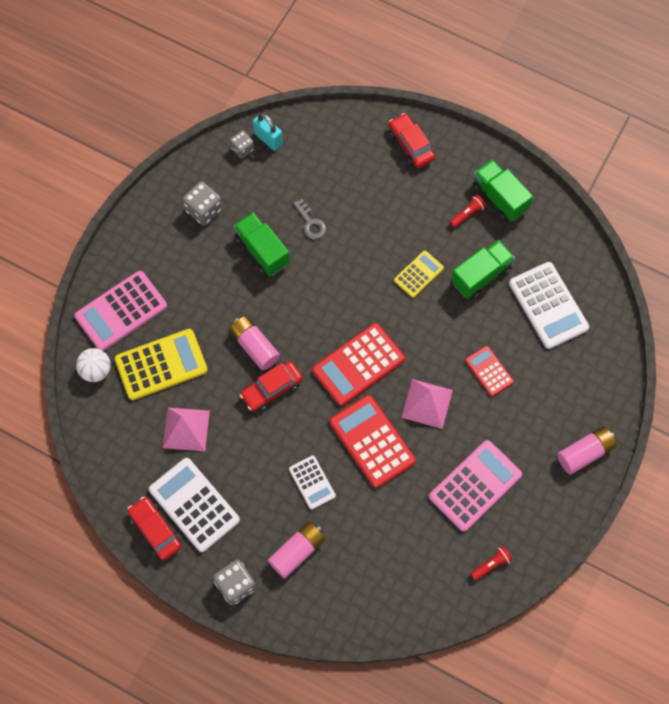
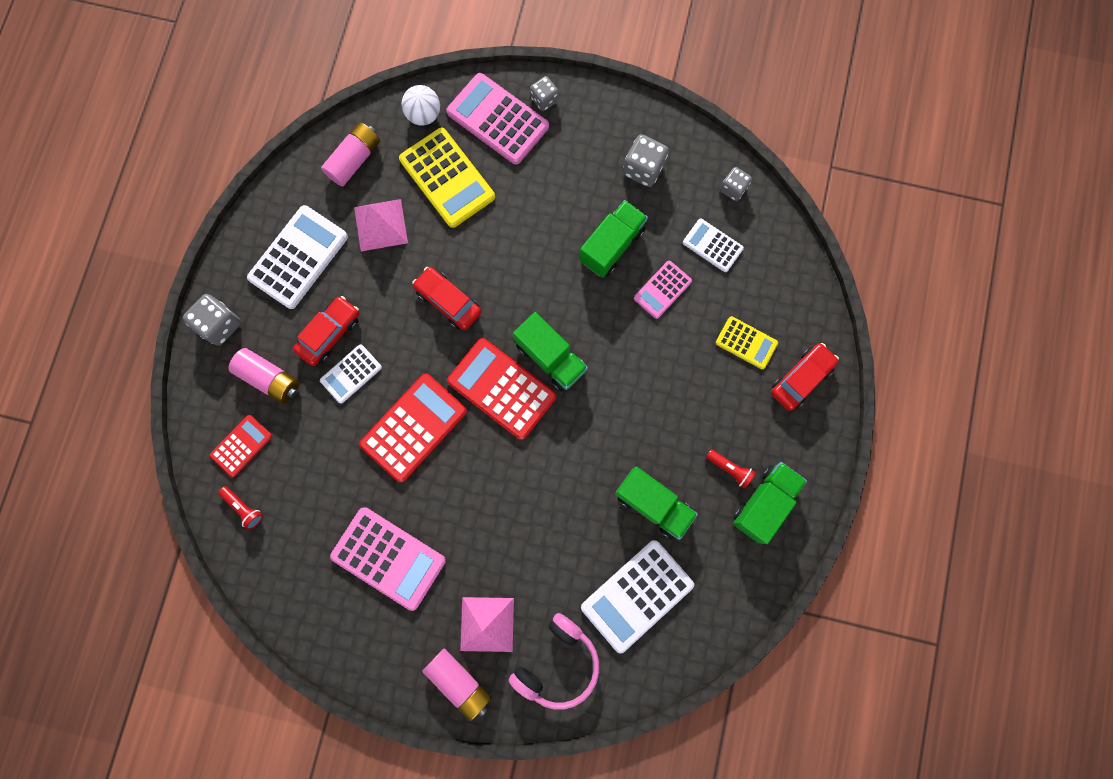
camera: 75 degrees right, 10 degrees up
red car [127,497,182,560] -> red car moved to [293,296,359,366]
pink battery [229,316,280,370] -> pink battery moved to [321,122,380,187]
turquoise padlock [253,113,283,151] -> none
grey key [293,199,326,239] -> pink calculator [634,261,692,319]
yellow calculator [394,251,444,298] -> yellow calculator moved to [716,316,778,369]
pink pyramid [401,379,453,429] -> pink pyramid moved to [460,597,514,652]
red calculator [465,346,514,397] -> red calculator moved to [210,415,273,477]
red flashlight [471,546,513,581] -> red flashlight moved to [218,486,263,530]
none -> pink headphones [509,613,599,710]
none -> green truck [513,312,588,392]
none -> grey dice [530,76,558,111]
none -> white calculator [683,218,744,272]

